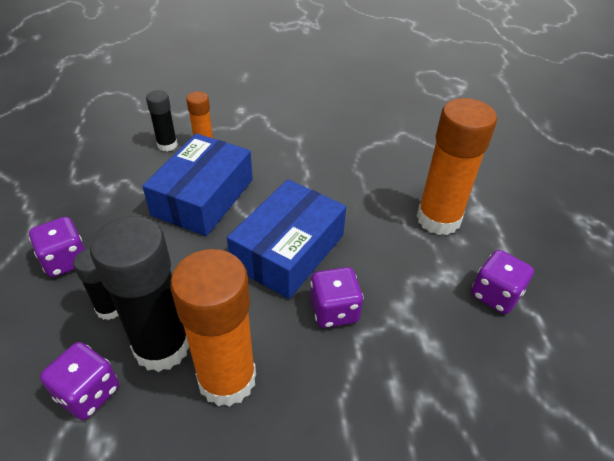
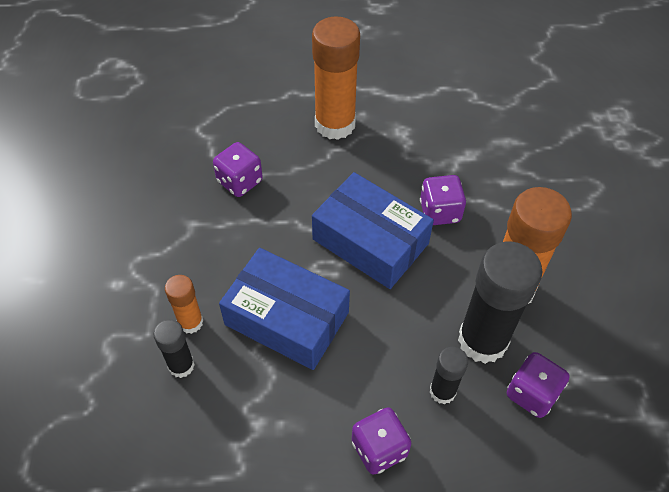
camera: 85 degrees left, 10 degrees up
purple dice [471,250,534,314] -> purple dice moved to [213,142,263,197]

